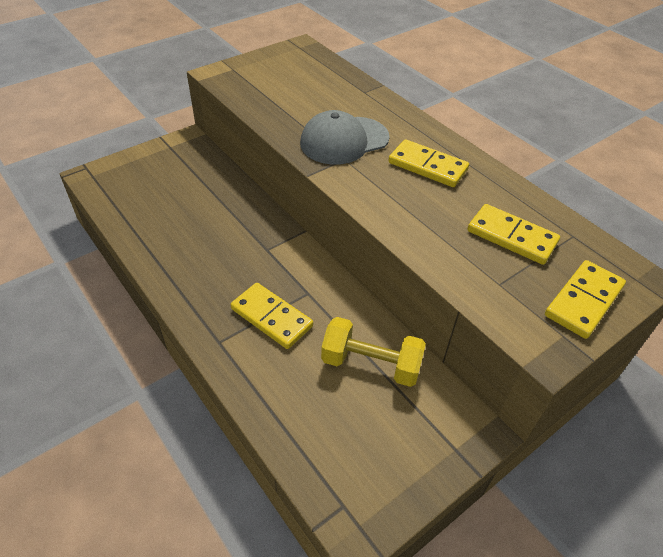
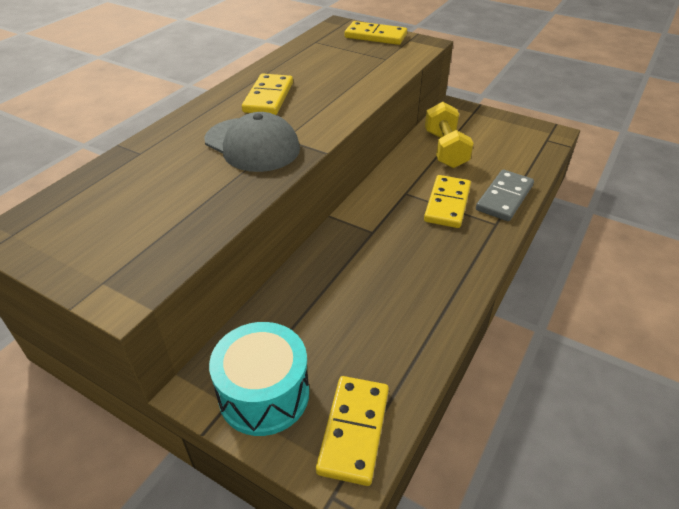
camera: 110 degrees left, 5 degrees down
yellow domino [467,204,560,265] -> yellow domino moved to [316,376,389,486]
none -> turquoise drum [209,322,309,436]
none -> grey domino [476,170,534,221]

